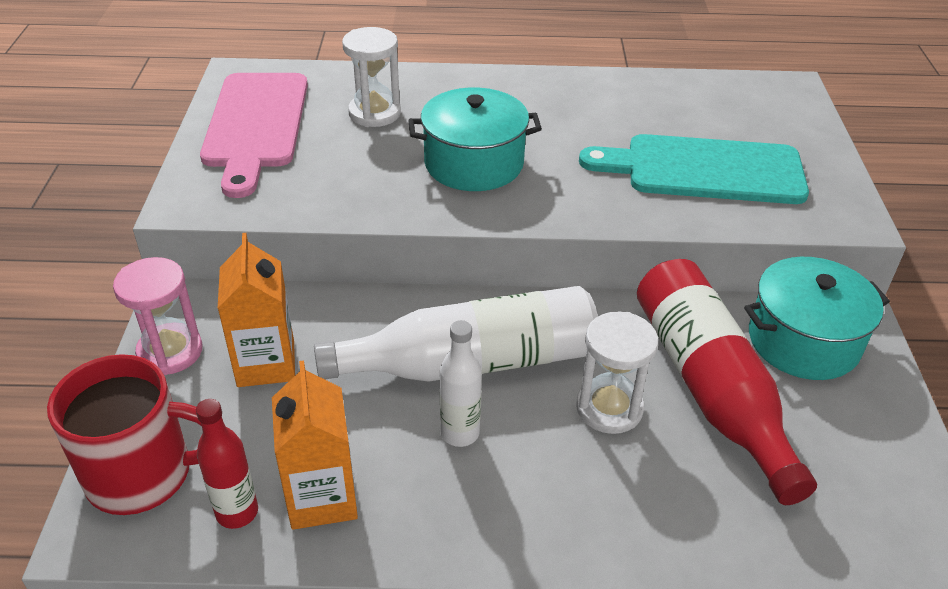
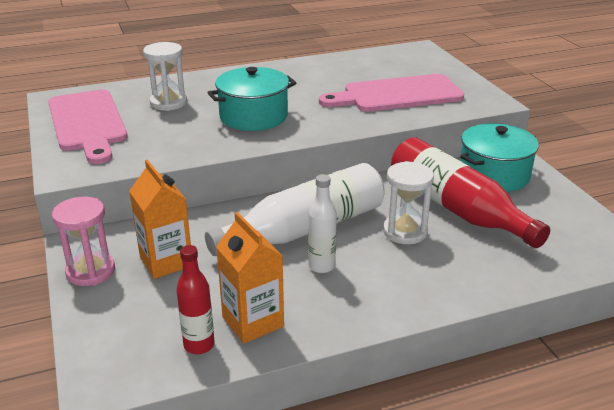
camera: 20 degrees left, 10 degrees down
red mug [47,354,202,515] -> none
turquoise cutting board [579,134,809,204] -> pink cutting board [319,74,464,112]

